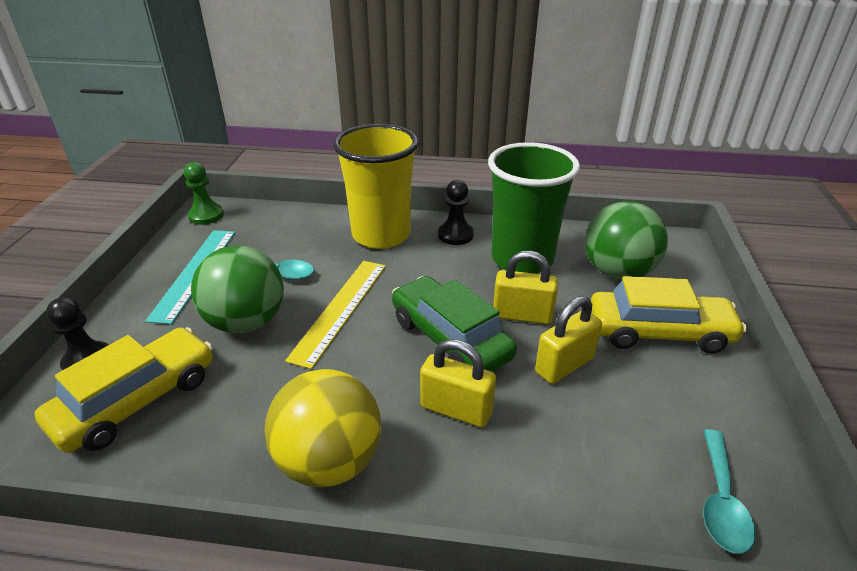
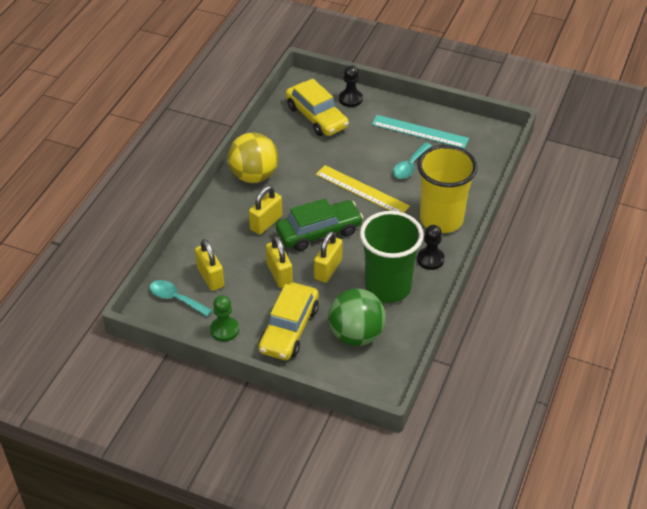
camera: 105 degrees right, 10 degrees up
green pawn [184,162,224,225] -> green pawn moved to [210,295,239,342]
green ball [191,246,284,333] -> none
none -> yellow padlock [195,239,224,291]

